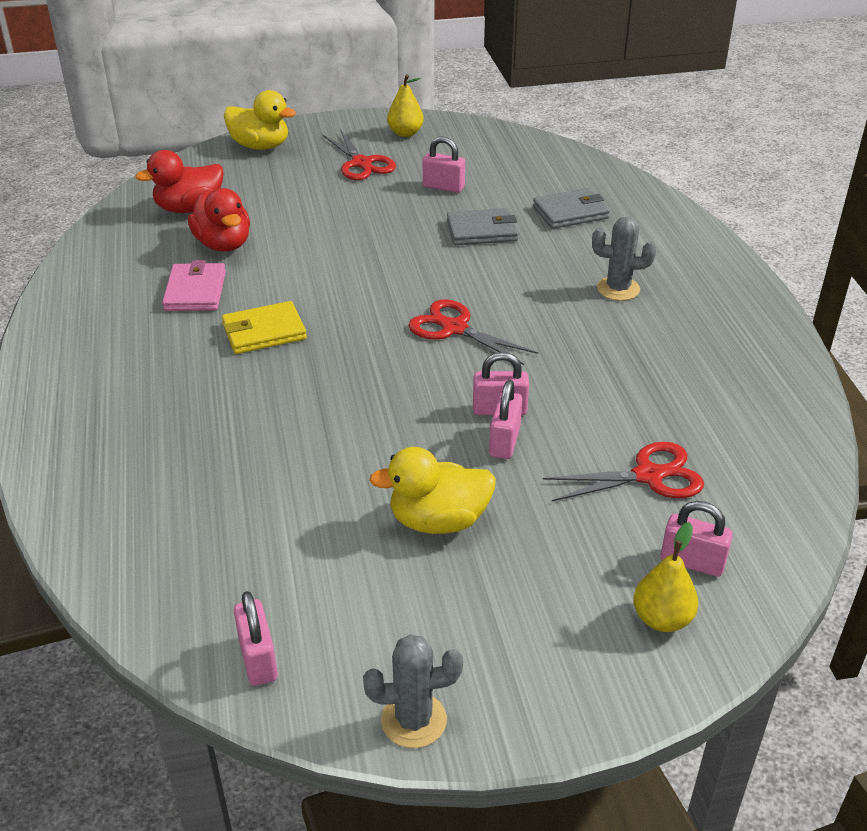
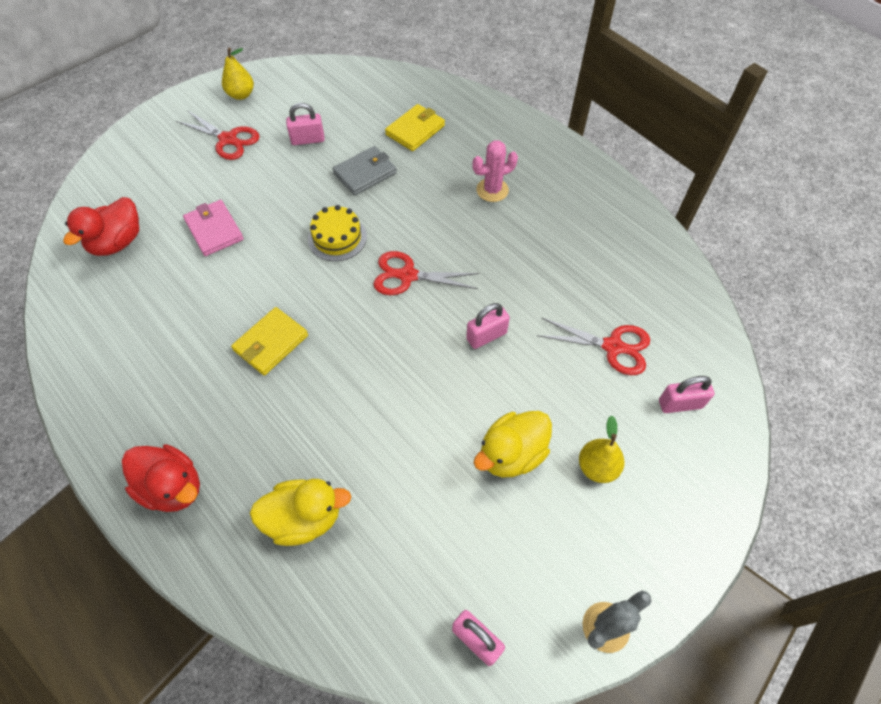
camera: 30 degrees left, 20 degrees up
pink wallet [162,260,226,311] -> pink wallet moved to [183,200,244,256]
red duck [188,188,250,251] -> red duck moved to [122,444,200,512]
yellow duck [224,90,296,150] -> yellow duck moved to [250,479,351,546]
pink padlock [489,380,522,459] -> none
grey wallet [533,188,610,229] -> yellow wallet [385,104,445,151]
red scissors [543,442,704,501] -> red scissors turned 60 degrees clockwise [537,318,650,375]
grey cactus [592,217,656,301] -> pink cactus [472,140,518,202]
yellow pear [633,522,699,632] -> yellow pear moved to [579,415,624,483]
none -> yellow cake [308,205,367,261]

